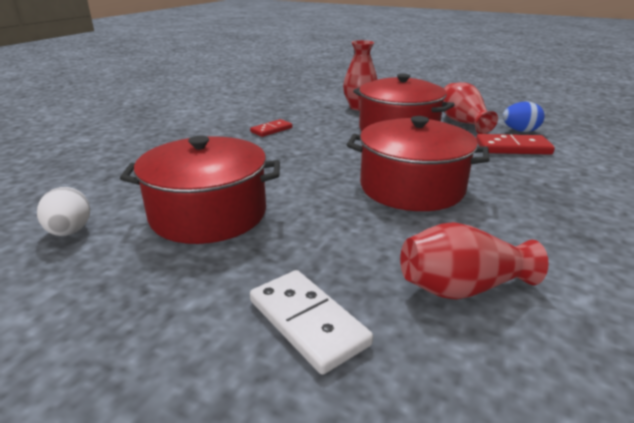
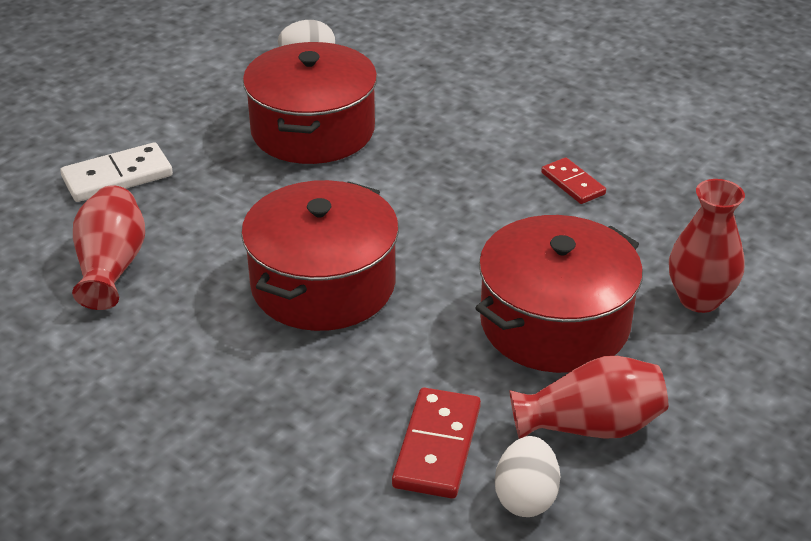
camera: 100 degrees right, 10 degrees up
blue egg [503,102,544,132] -> white egg [495,436,560,517]

